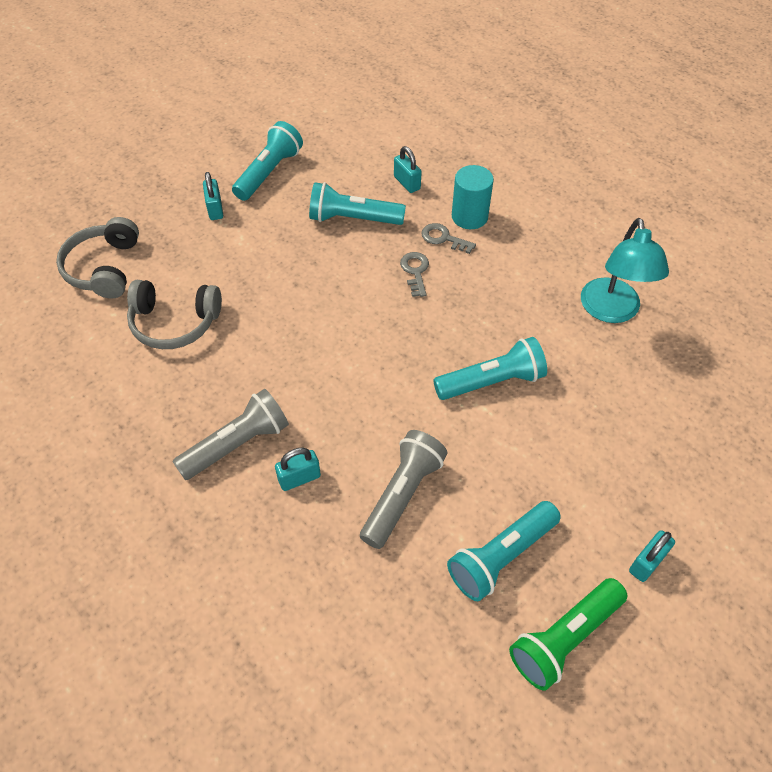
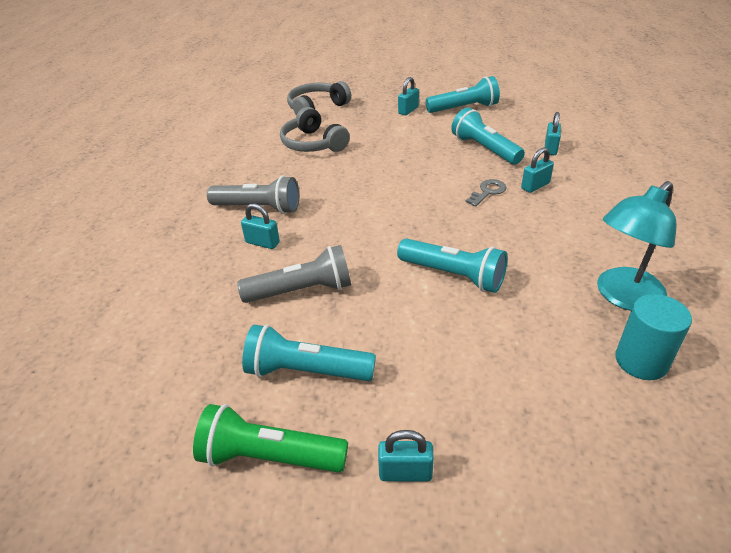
camera: 50 degrees right, 15 degrees down
grey key [421,223,476,254] -> turquoise padlock [521,147,554,193]
turquoise cylinder [452,165,494,229] -> turquoise cylinder moved to [615,294,692,380]

